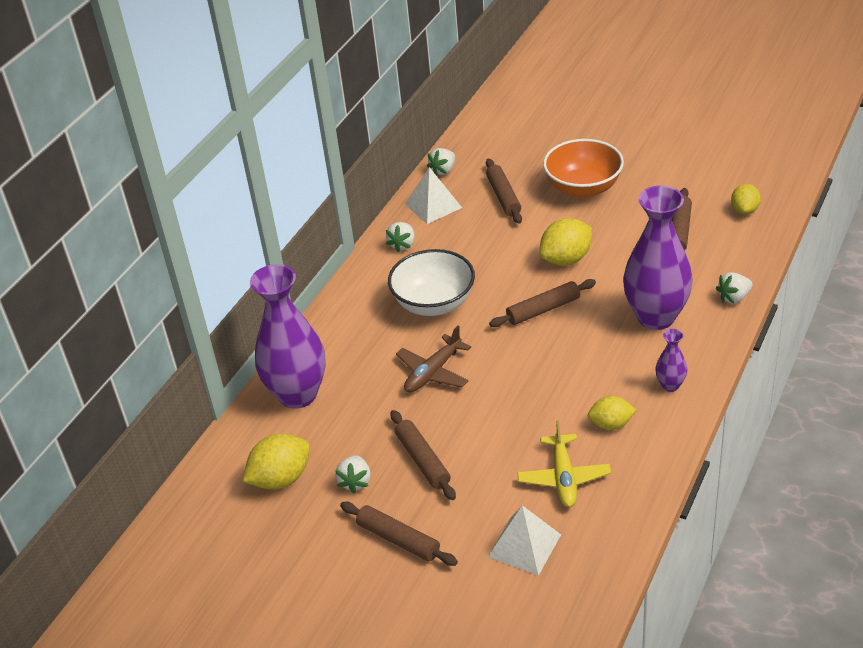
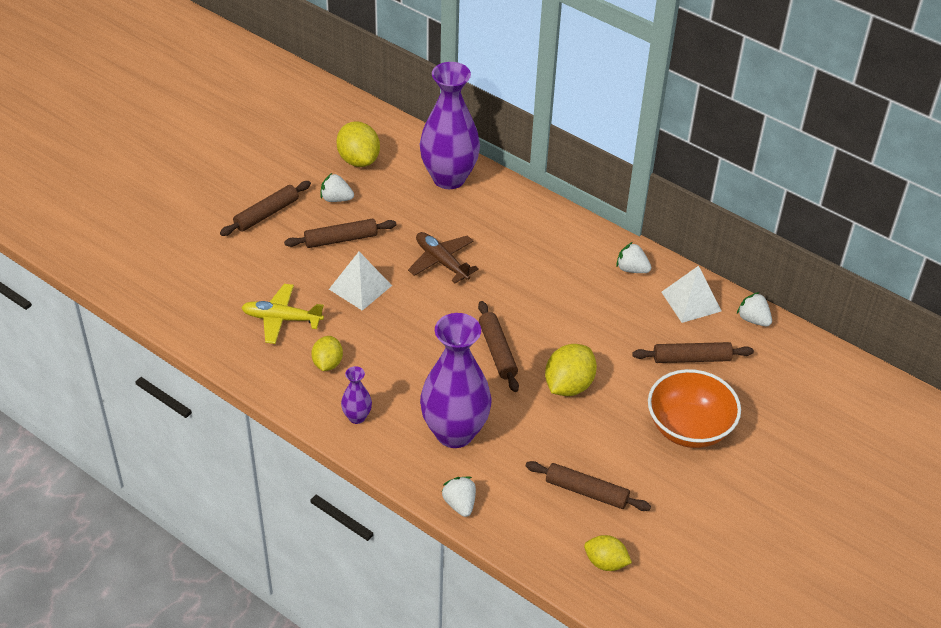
camera: 95 degrees right, 5 degrees up
white bowl [388,249,475,316] -> none
white pyramid [488,505,561,576] -> white pyramid moved to [329,252,392,311]
yellow lemon [540,218,592,266] -> yellow lemon turned 60 degrees clockwise [545,344,597,396]

